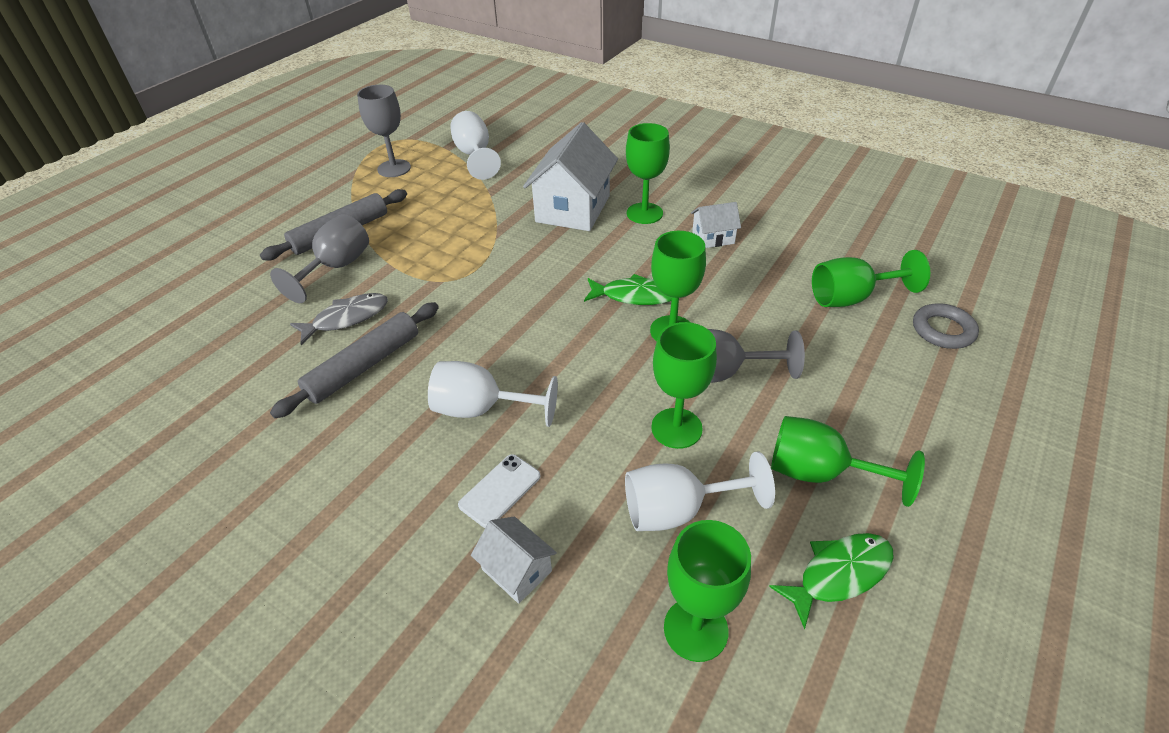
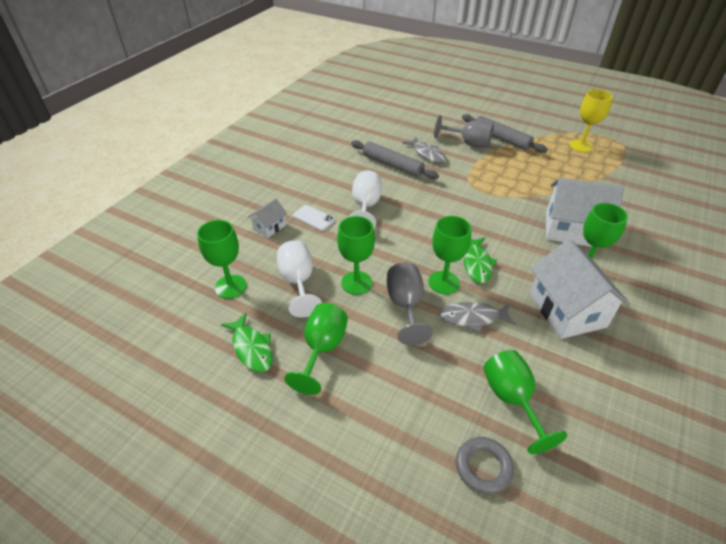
camera: 85 degrees right, 0 degrees up
grey goblet [357,85,411,177] -> yellow goblet [570,89,613,152]
white goblet [450,111,501,180] -> none
white house [691,202,741,248] -> white house [530,239,630,339], size x2.04
none -> grey fish [439,302,516,333]

